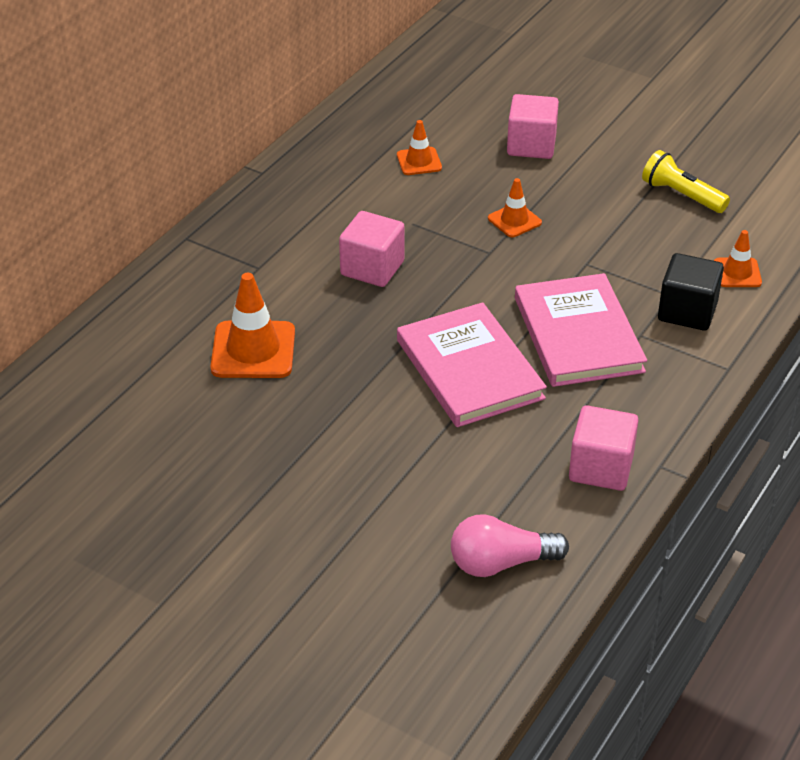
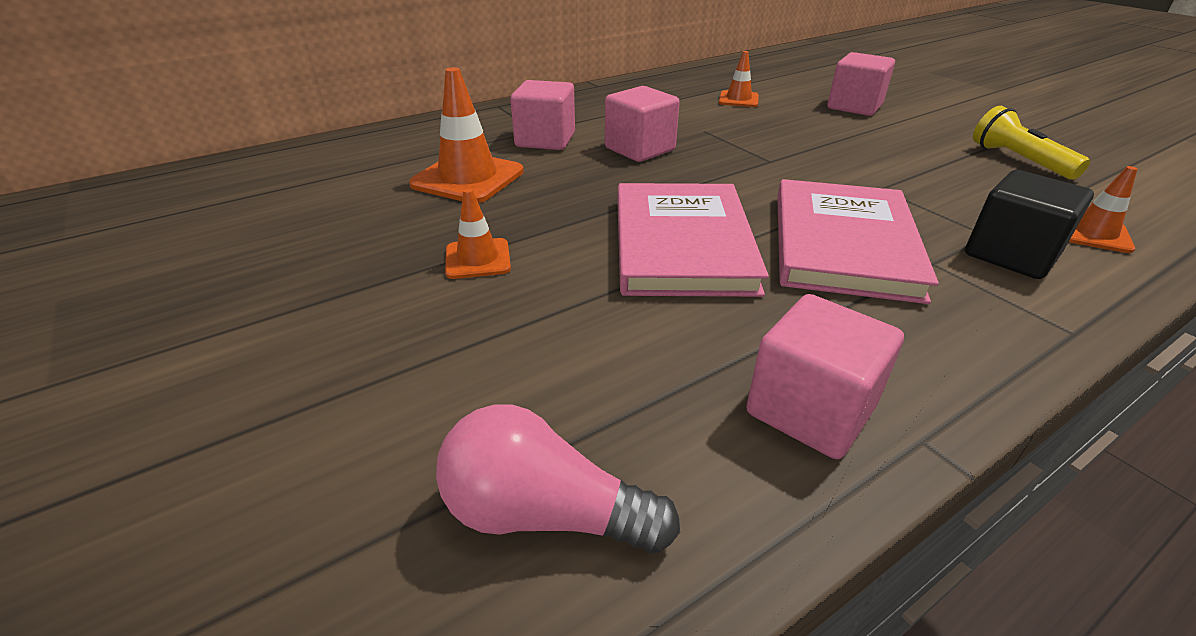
camera: 25 degrees right, 5 degrees down
orange traffic cone [488,178,542,237] -> orange traffic cone moved to [445,188,511,279]
none -> pink cube [510,80,575,150]

